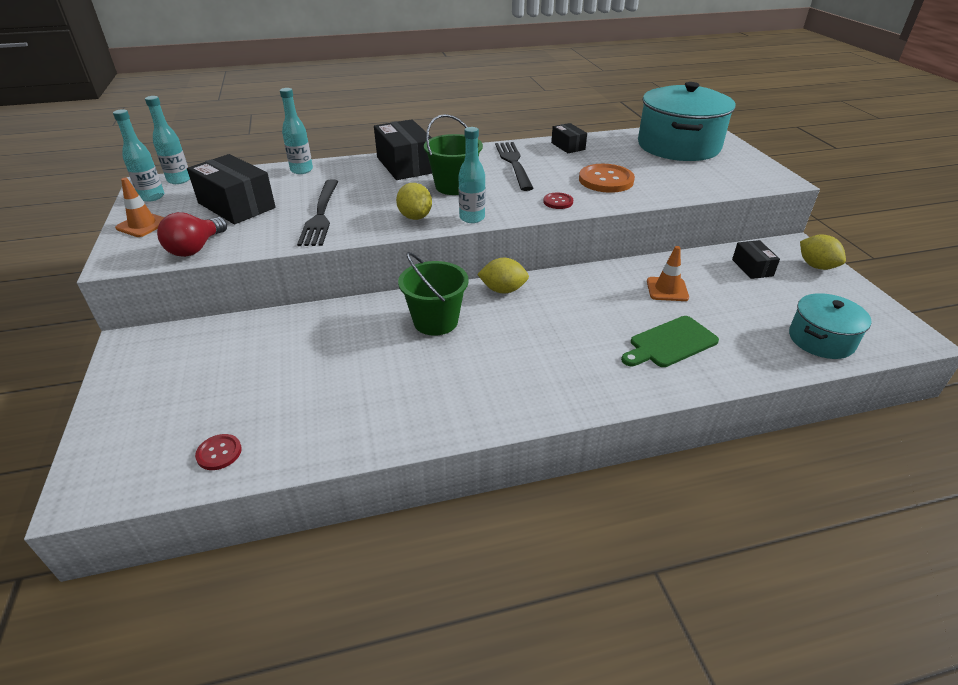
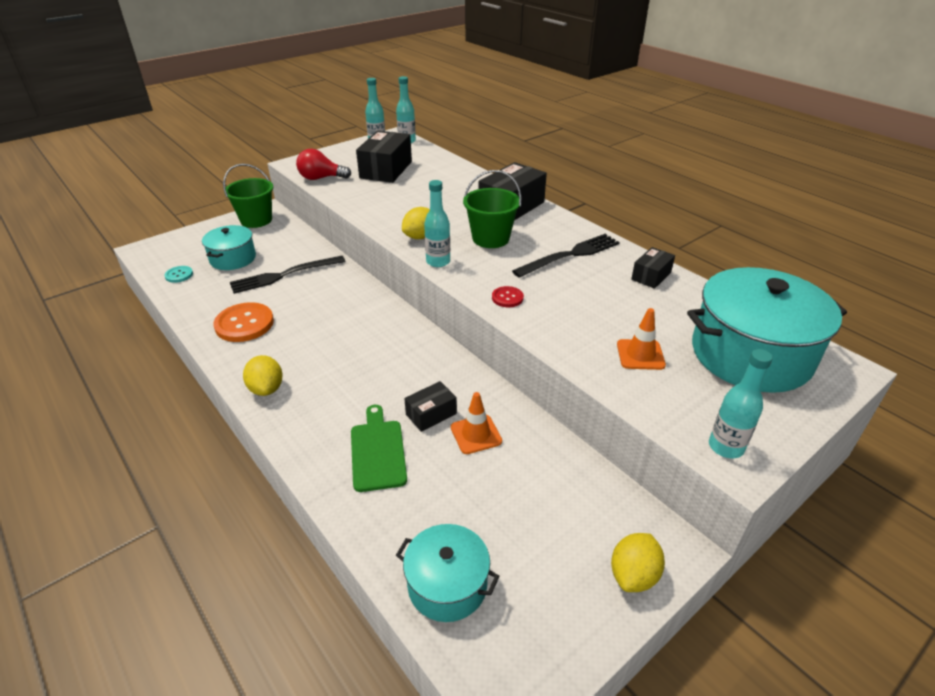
camera: 65 degrees right, 0 degrees up
orange traffic cone [115,178,165,237] -> orange traffic cone moved to [617,308,666,370]
red button [195,434,242,470] -> turquoise button [165,266,193,283]
turquoise bottle [280,88,313,174] -> turquoise bottle moved to [709,349,773,459]
black fork [297,179,339,246] -> black fork moved to [230,256,346,294]
green bucket [398,252,469,336] -> green bucket moved to [223,164,273,228]
yellow lemon [477,258,529,294] -> yellow lemon moved to [243,355,283,396]
orange button [579,164,635,193] -> orange button moved to [213,302,274,342]
green cutting board [621,316,719,367] -> green cutting board turned 45 degrees clockwise [351,405,407,492]
black box [732,240,780,279] -> black box moved to [404,381,457,432]
none -> turquoise pot [202,225,256,270]

